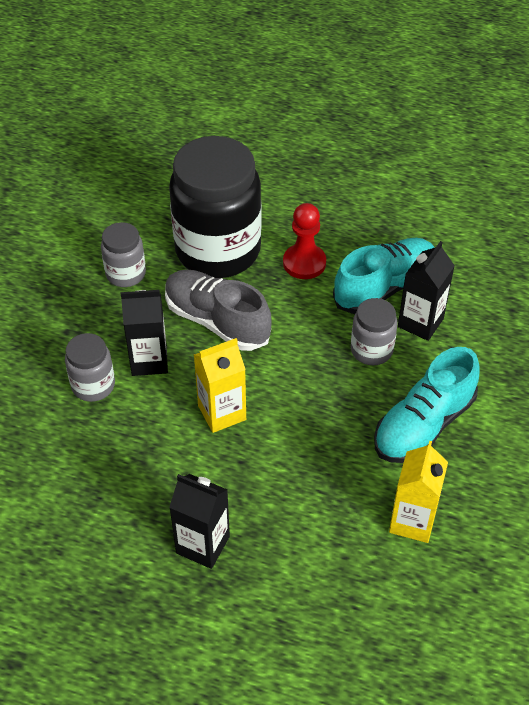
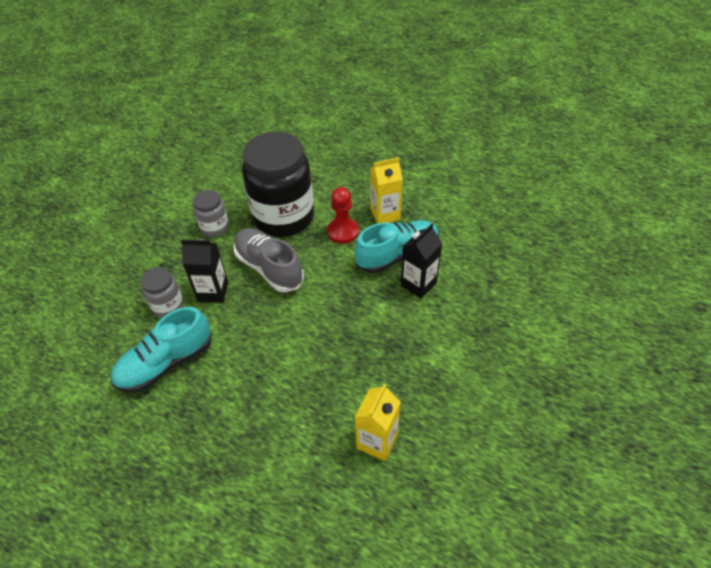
camera: 10 degrees right, 0 degrees up
black carton [169,474,230,569] -> none
yellow carton [194,338,246,433] -> yellow carton moved to [370,157,403,223]
grey jar [351,298,398,365] -> none
turquoise shoe [374,347,480,463] -> turquoise shoe moved to [111,307,211,393]

